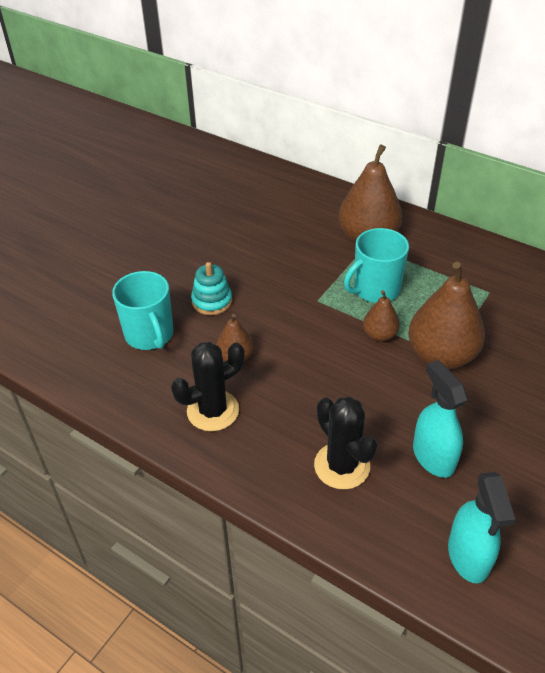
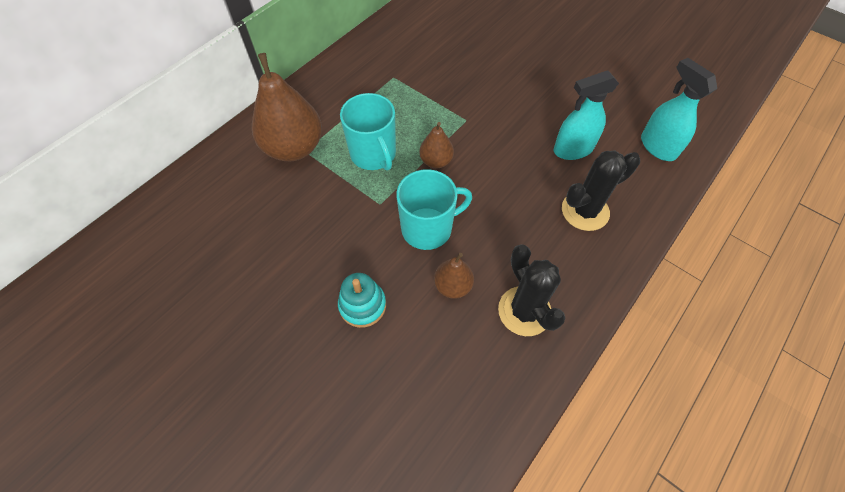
camera: 85 degrees left, 15 degrees up
turquoise mug [112,271,174,350] -> turquoise mug moved to [397,169,472,250]
brown pear [408,262,485,369] -> none
turquoise spray bottle [448,472,516,583] -> turquoise spray bottle turned 120 degrees counterclockwise [641,58,717,161]

